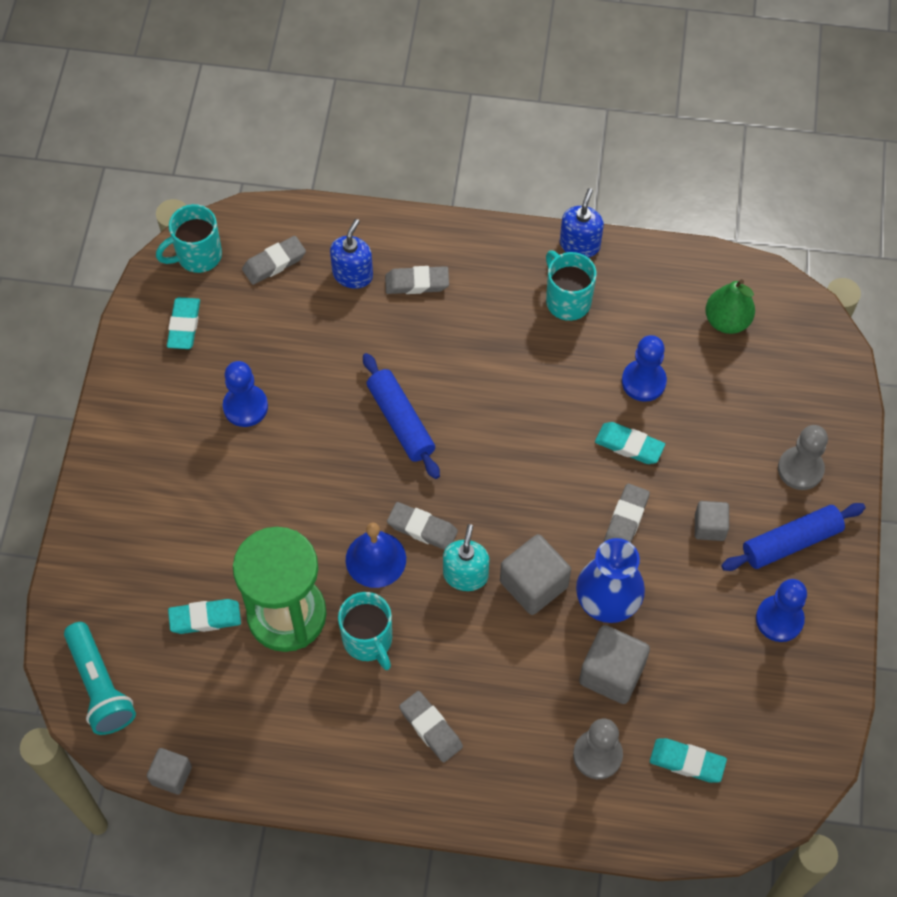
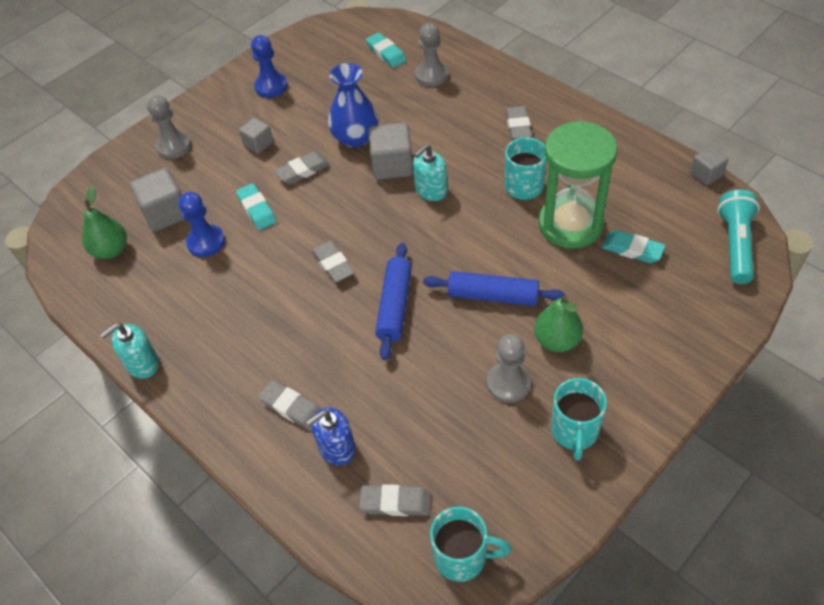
camera: 140 degrees left, 10 degrees down
turquoise eraser [167,297,200,349] -> none
blue pawn [223,361,268,427] -> grey pawn [487,334,531,403]
blue bell [346,523,406,588] -> none
grey eraser [387,502,458,550] -> grey eraser moved to [311,241,355,283]
turquoise mug [546,251,597,321] -> turquoise mug moved to [551,378,607,461]
blue soap dispenser [560,188,604,258] -> turquoise soap dispenser [100,323,159,379]
grey cube [579,625,650,704] -> grey cube moved to [130,168,185,232]
blue rolling pin [721,503,865,571] -> blue rolling pin moved to [423,271,565,306]
none -> green pear [534,295,583,352]

